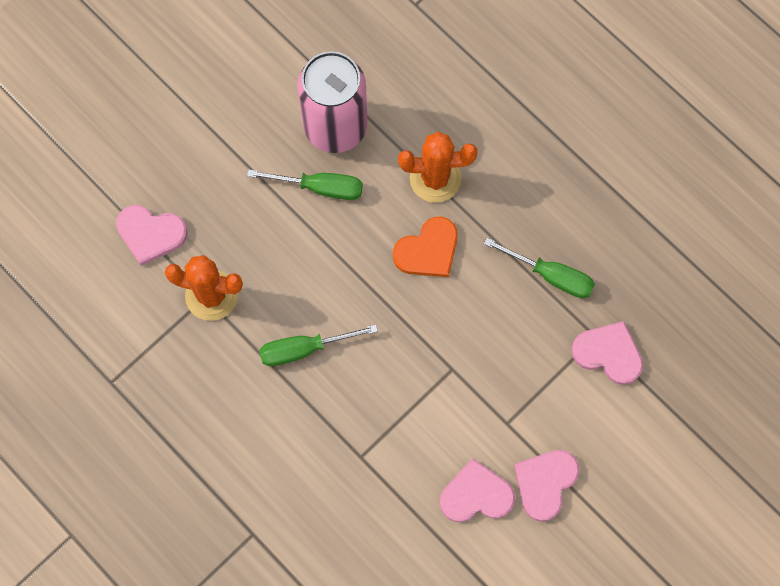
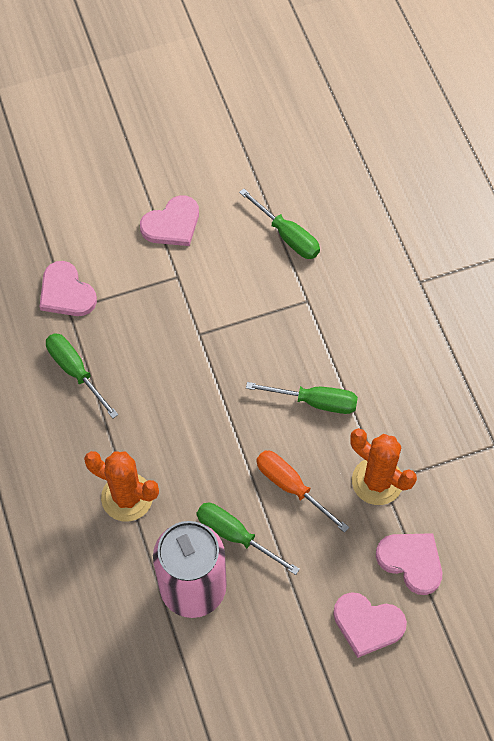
camera: 155 degrees left, 10 degrees down
orange heart [393,217,458,277] -> none
pink heart [440,458,515,522] -> pink heart moved to [333,592,407,658]
none -> green screwdriver [239,188,320,259]
none -> orange screwdriver [256,450,349,533]

